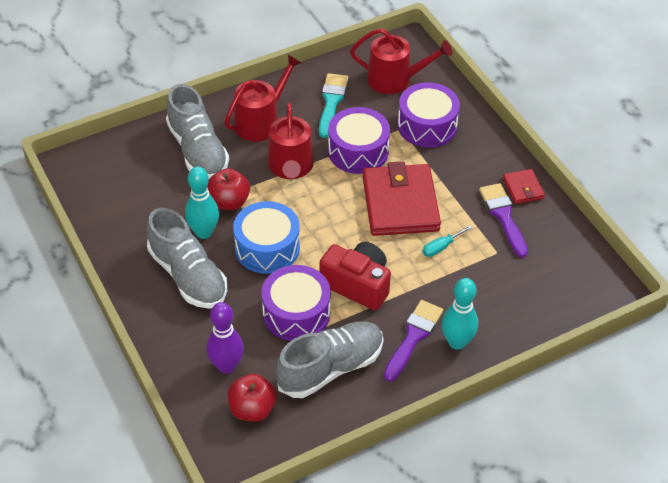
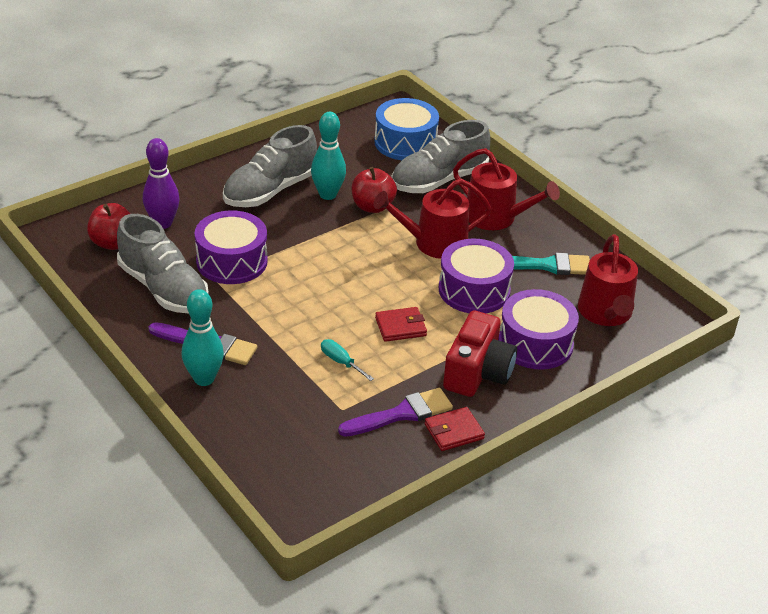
camera: 80 degrees right, 10 degrees down
blue drum [233,201,300,274] -> blue drum moved to [375,98,439,160]
red camera [320,242,391,310] -> red camera moved to [443,310,517,397]
red wallet [363,162,441,236] -> red wallet [375,307,427,342], size x0.47

